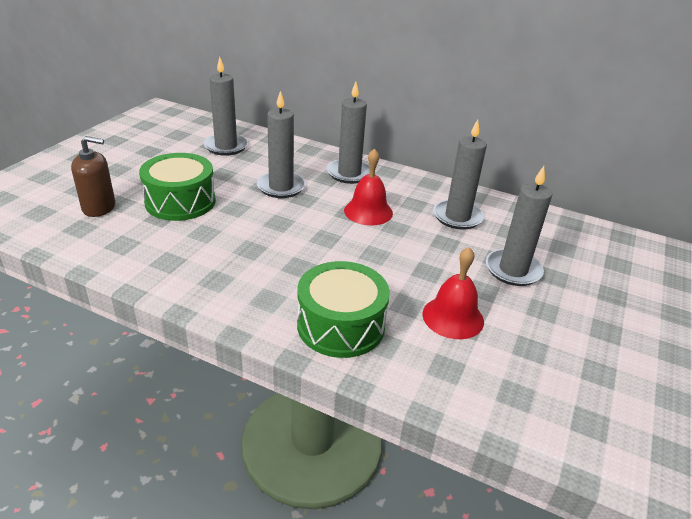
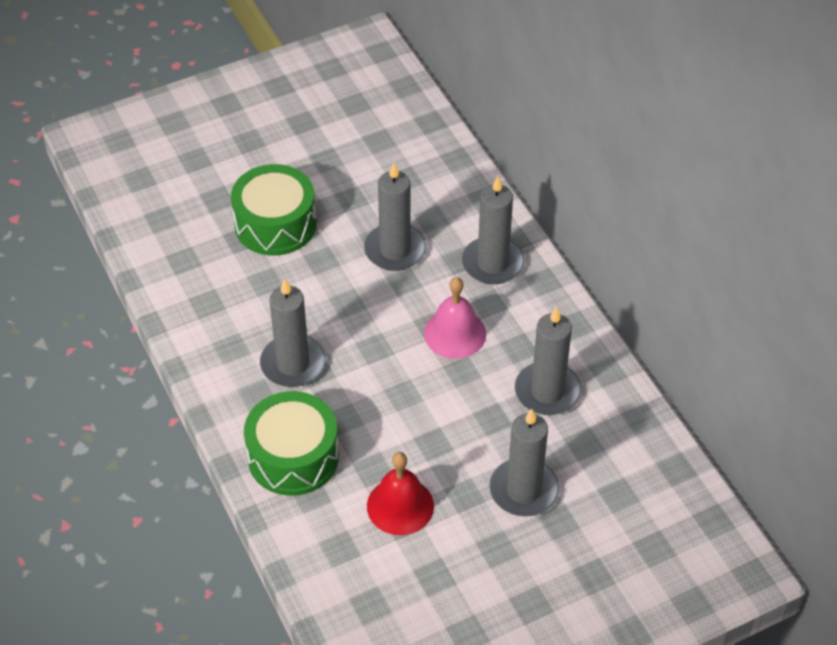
camera: 40 degrees right, 15 degrees up
brown soap dispenser [71,136,115,217] -> none
grey candle [203,57,248,156] -> grey candle moved to [260,278,326,387]
red bell [344,148,393,225] -> pink bell [424,277,486,359]

